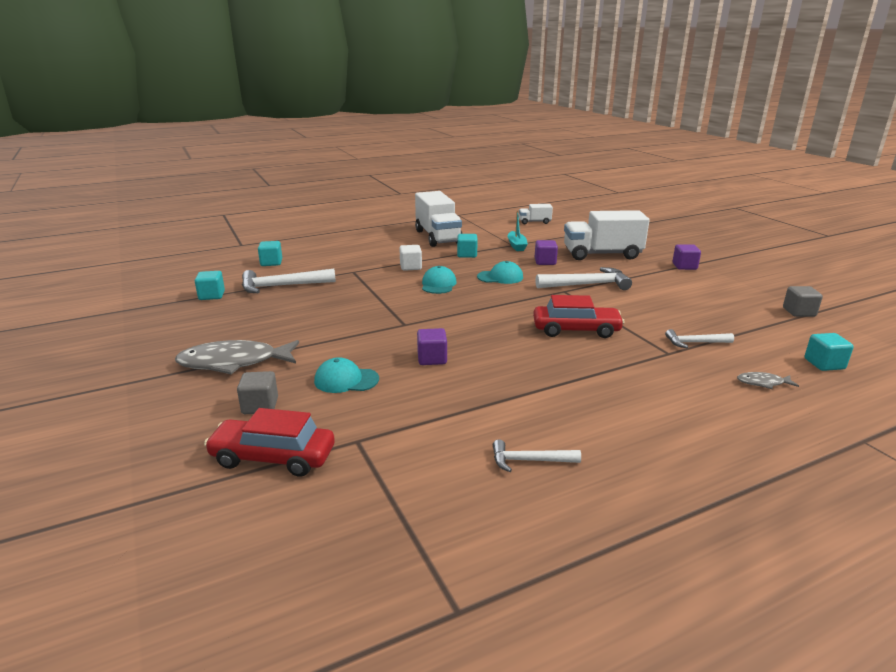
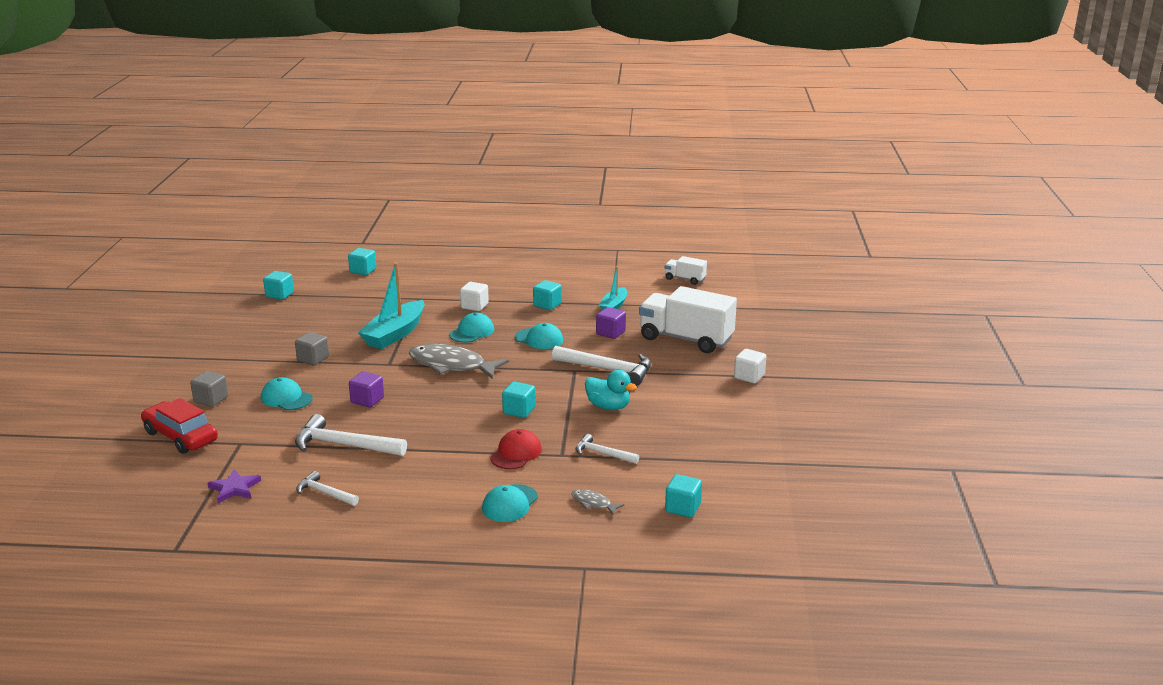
camera: 30 degrees right, 0 degrees up
grey fish [175,340,299,374] -> grey fish moved to [409,344,509,379]
white hammer [242,269,336,293] -> white hammer moved to [295,414,407,456]
white truck [415,191,462,247] -> none
red car [533,295,625,338] -> turquoise cube [502,381,536,418]
purple cube [672,244,701,270] -> white cube [734,349,766,383]
grey cube [783,286,823,317] -> grey cube moved to [295,332,329,365]
none -> purple star [207,469,261,503]
none -> turquoise boat [358,262,424,349]
none -> turquoise cap [482,484,538,522]
none -> red cap [490,429,542,469]
none -> turquoise duck [585,370,637,410]

